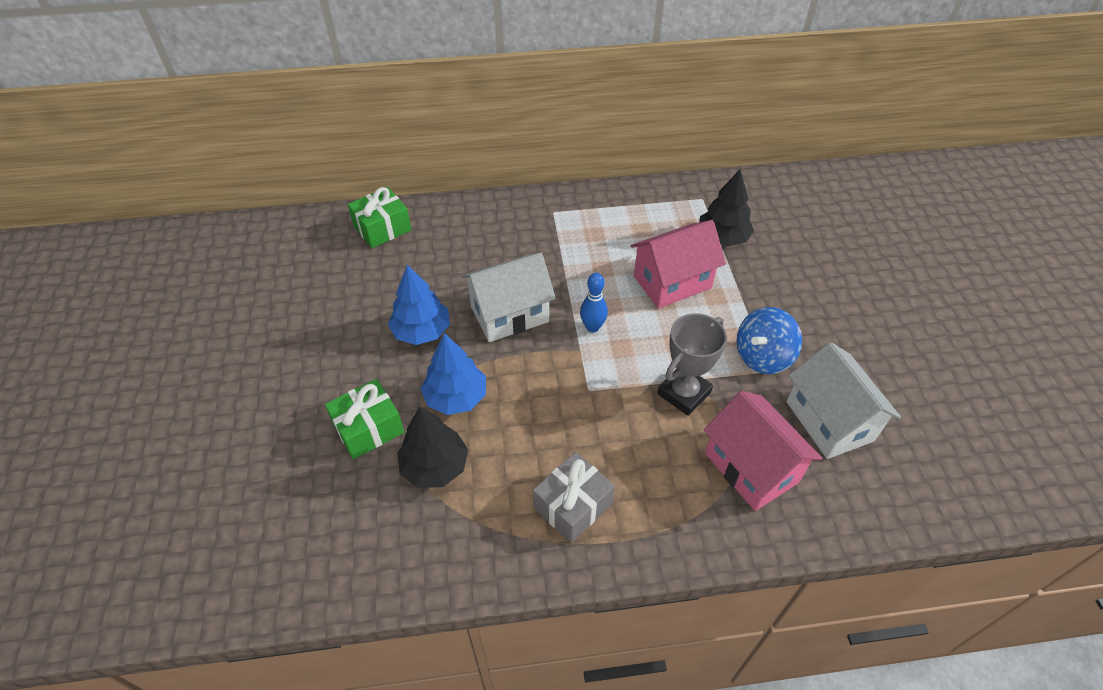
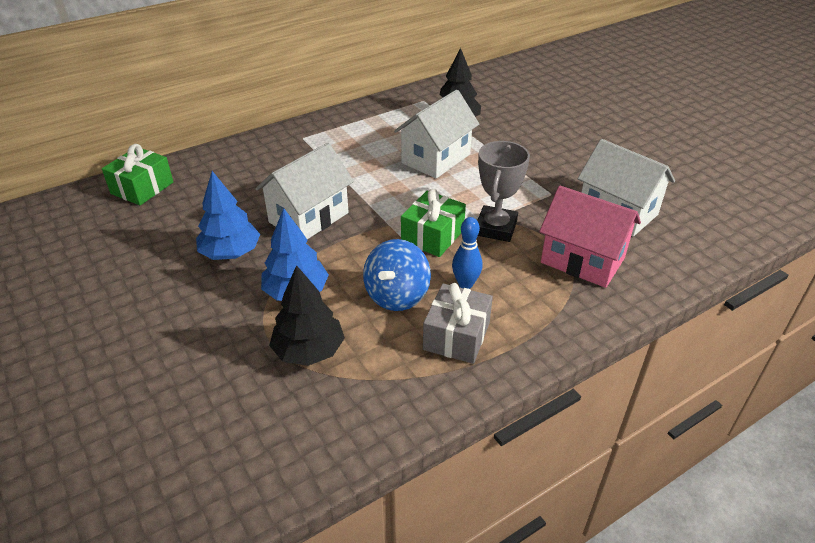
camera: 25 degrees left, 10 degrees down
green gift [325,379,404,459] -> green gift moved to [401,189,466,257]
blue bowling pin [580,273,608,332] -> blue bowling pin moved to [452,217,482,289]
pink house [631,220,726,308] -> white house [394,90,479,179]
blue spinning top [737,307,802,374] -> blue spinning top moved to [363,239,431,311]

